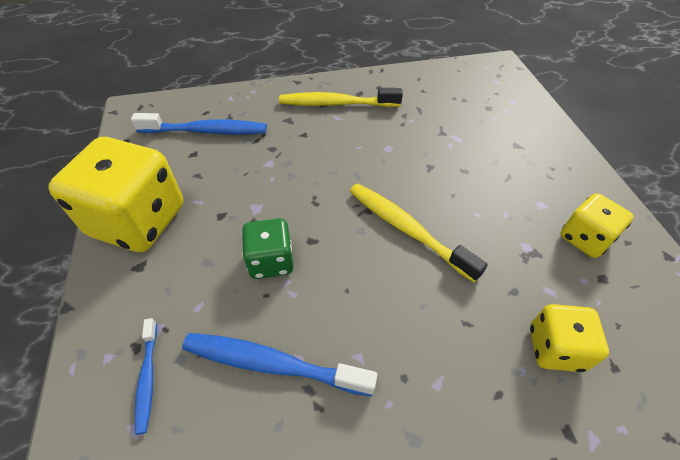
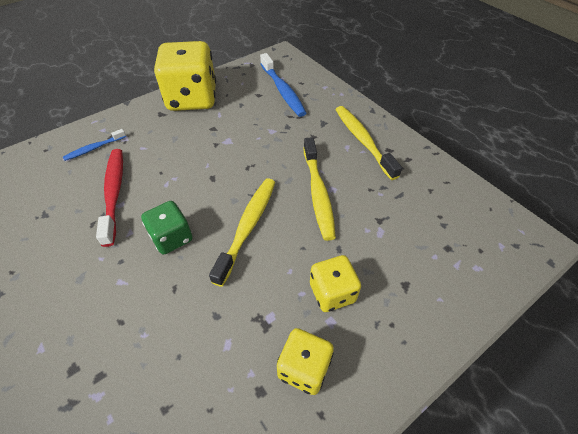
camera: 65 degrees right, 0 degrees up
blue toothbrush [182,333,378,397] -> red toothbrush [96,149,123,247]
green dice [242,218,294,279] -> green dice moved to [141,201,192,255]
yellow dice [530,304,609,372] -> yellow dice moved to [310,255,361,312]
none -> yellow toothbrush [303,137,336,241]

